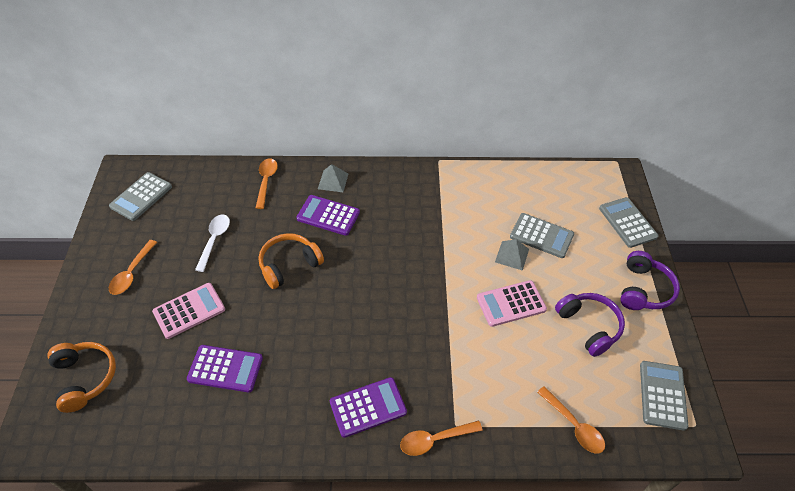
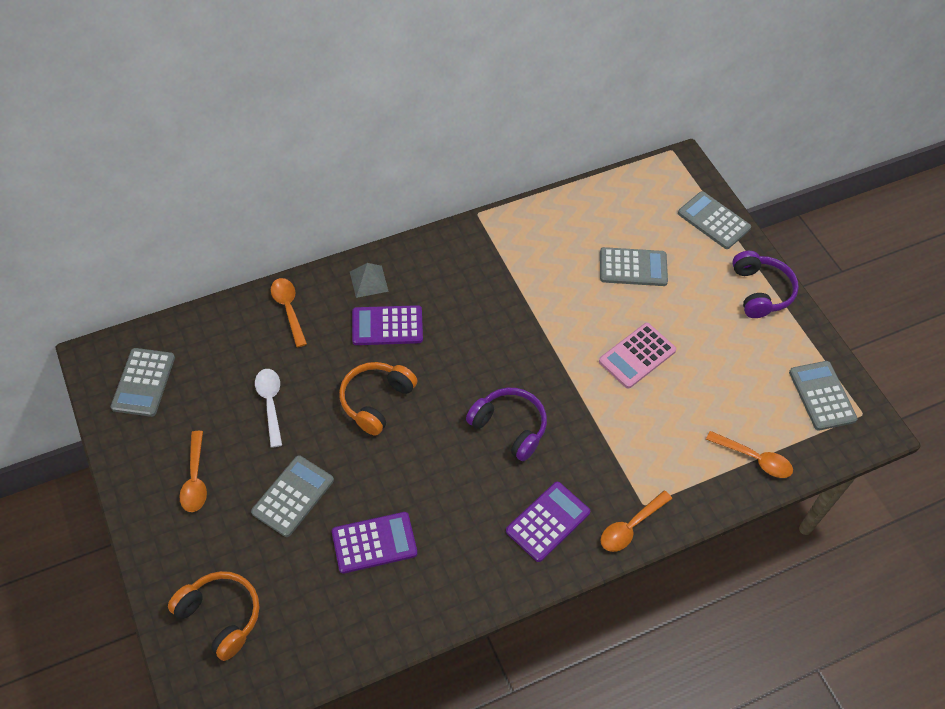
camera: 25 degrees left, 5 degrees up
pink calculator [152,283,225,339] -> grey calculator [251,455,334,537]
grey pyramid [495,239,529,271] -> none
purple headphones [555,293,625,357] -> purple headphones moved to [466,388,547,461]

